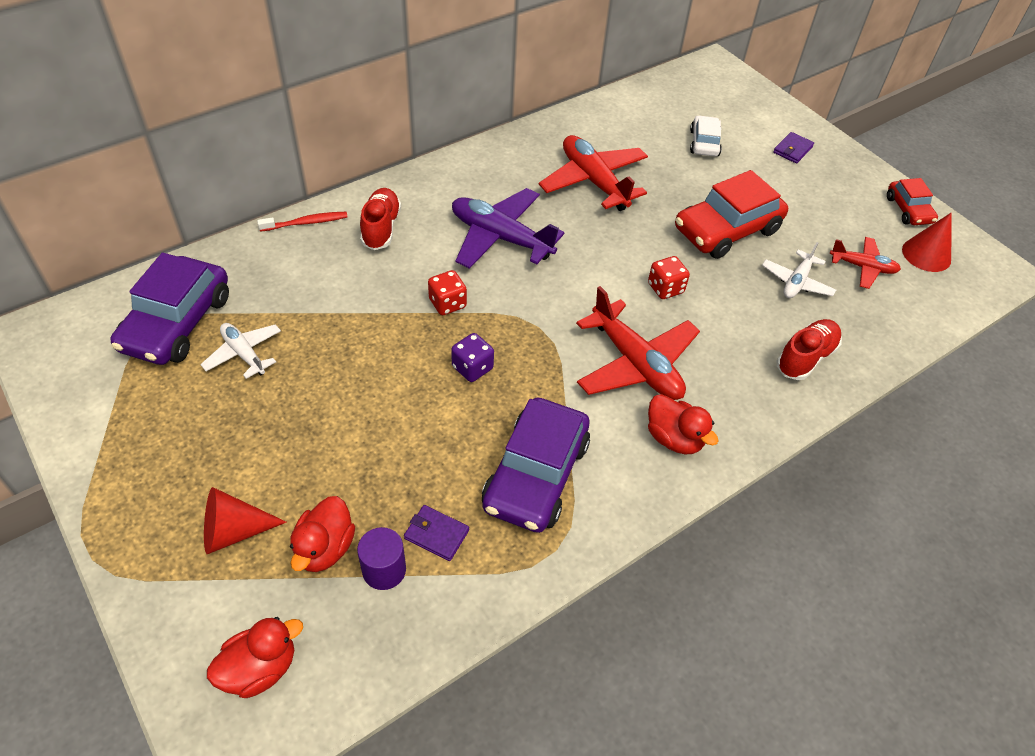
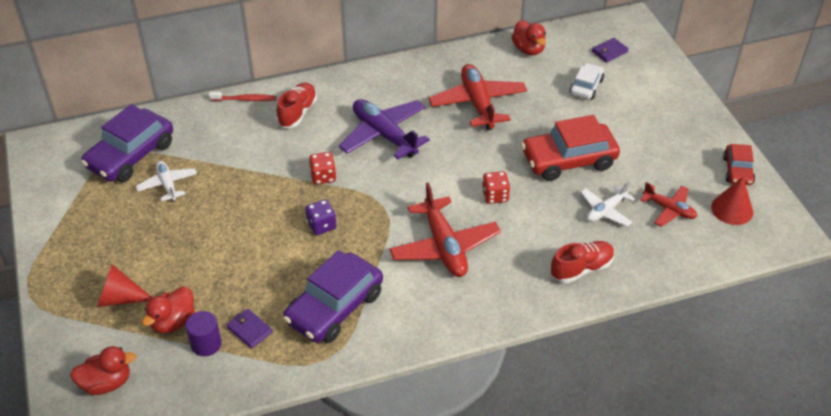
camera: 20 degrees right, 5 degrees down
red duck [648,394,719,454] -> red duck moved to [511,20,546,55]
purple wallet [773,132,814,163] -> purple wallet moved to [592,38,629,63]

